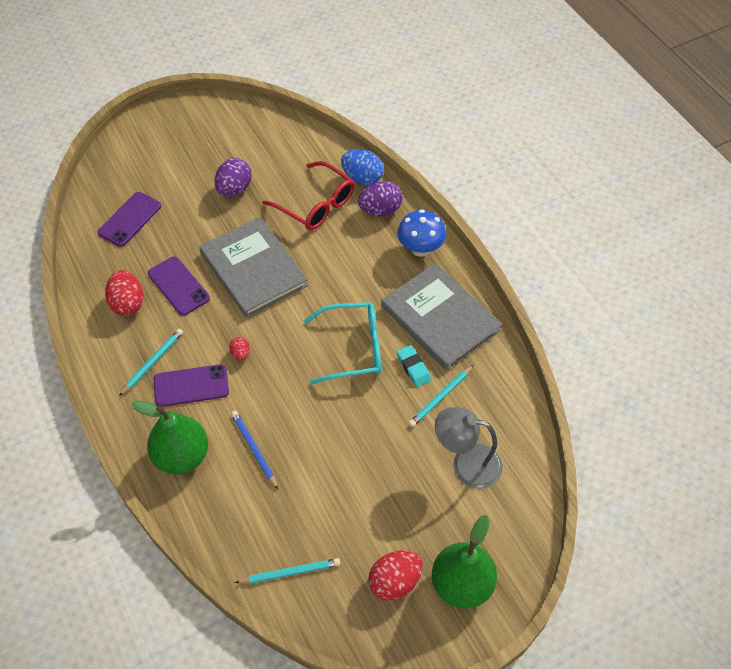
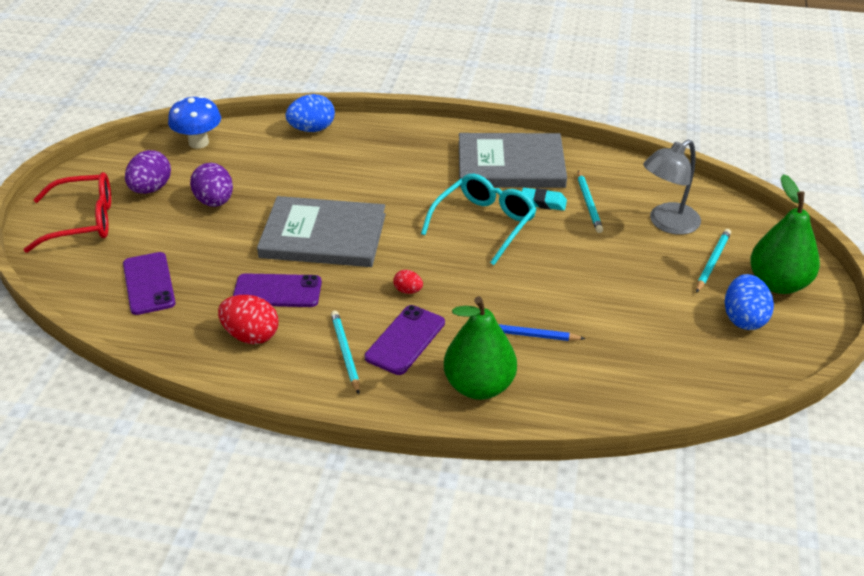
camera: 50 degrees left, 15 degrees down
turquoise pencil [235,558,340,584] -> turquoise pencil moved to [696,229,731,293]
red glasses [262,161,355,230] -> red glasses moved to [24,172,111,253]
purple egg [358,181,403,216] -> purple egg moved to [125,150,171,194]
red egg [368,550,423,601] -> blue egg [725,274,774,330]
blue mushroom [397,209,446,257] -> blue mushroom moved to [168,95,221,149]

